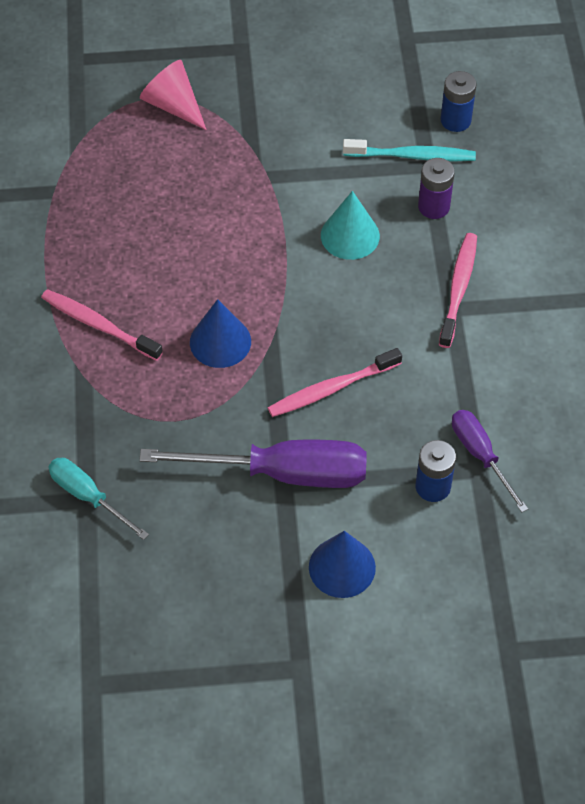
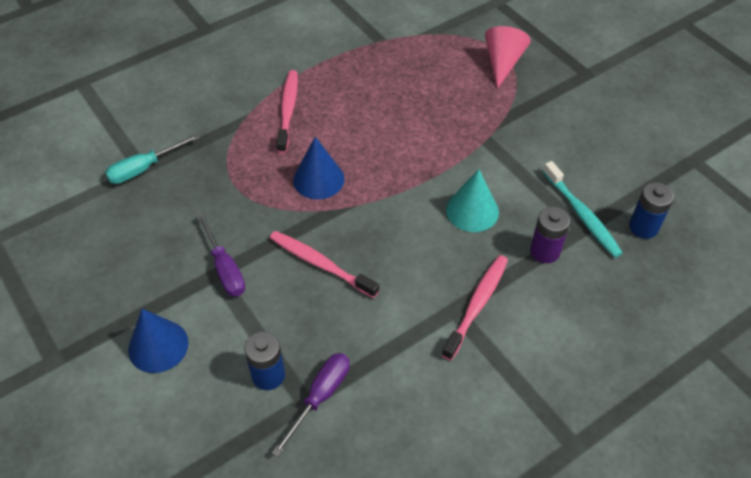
camera: 60 degrees right, 5 degrees down
turquoise screwdriver [48,458,149,540] -> turquoise screwdriver turned 135 degrees counterclockwise [105,134,200,184]
purple screwdriver [139,440,367,488] -> purple screwdriver [197,212,245,297], size x0.56
pink toothbrush [439,233,477,348] -> pink toothbrush turned 45 degrees counterclockwise [442,255,508,360]

